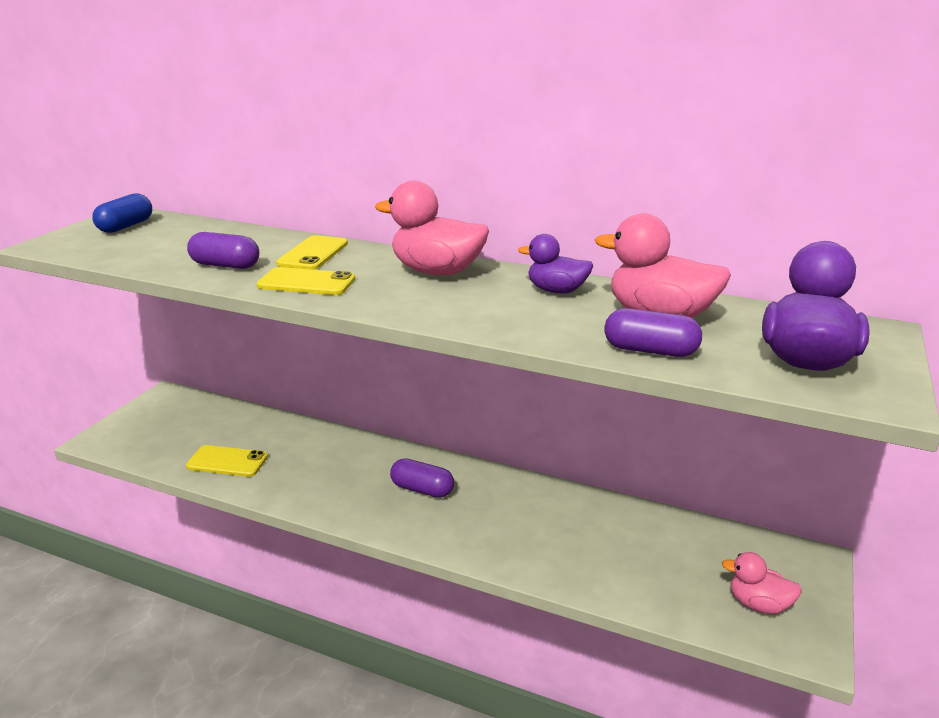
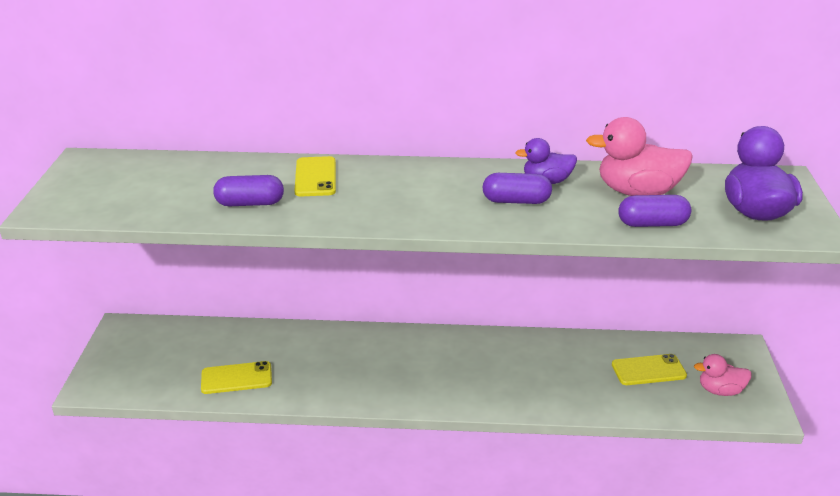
camera: 20 degrees left, 5 degrees up
blue capsule [92,193,152,233] -> none
yellow phone [257,267,355,295] -> yellow phone moved to [612,354,687,385]
pink duck [375,181,489,275] -> none
purple capsule [390,458,454,498] -> purple capsule moved to [482,173,552,204]

